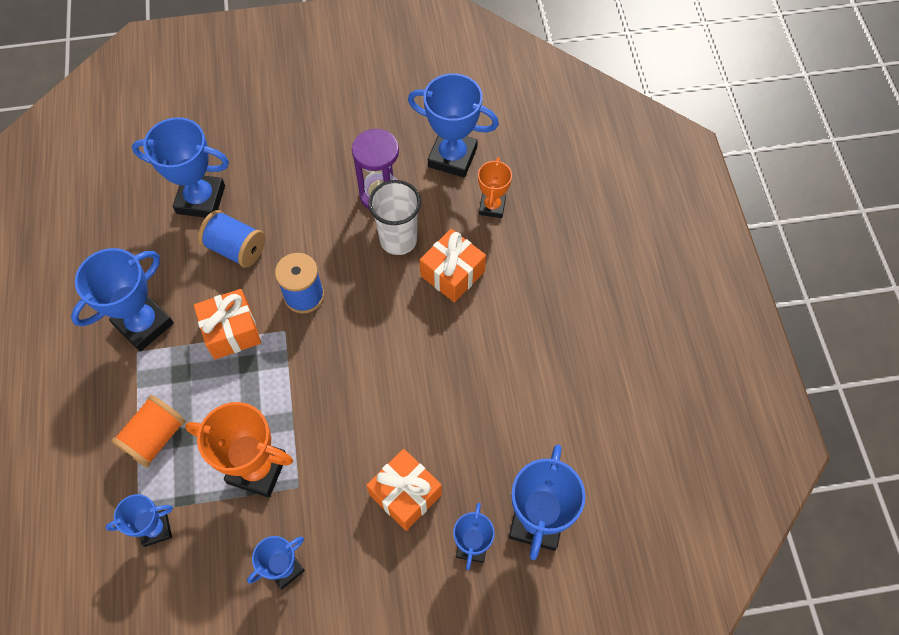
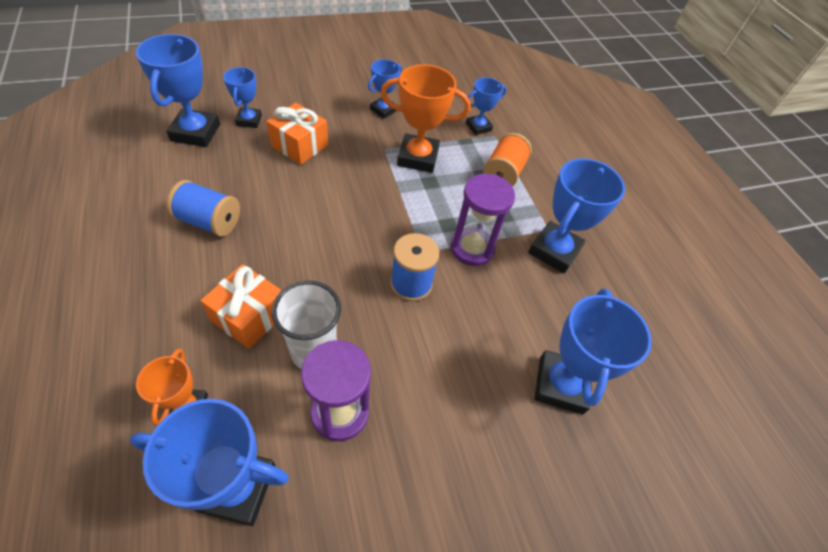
camera: 165 degrees right, 10 degrees down
blue trophy [132,117,229,218] -> blue trophy turned 75 degrees counterclockwise [535,289,652,415]
orange gift [194,289,261,359] -> purple hourglass [450,174,515,266]
blue spool [198,210,265,268] -> blue spool moved to [166,180,240,237]

